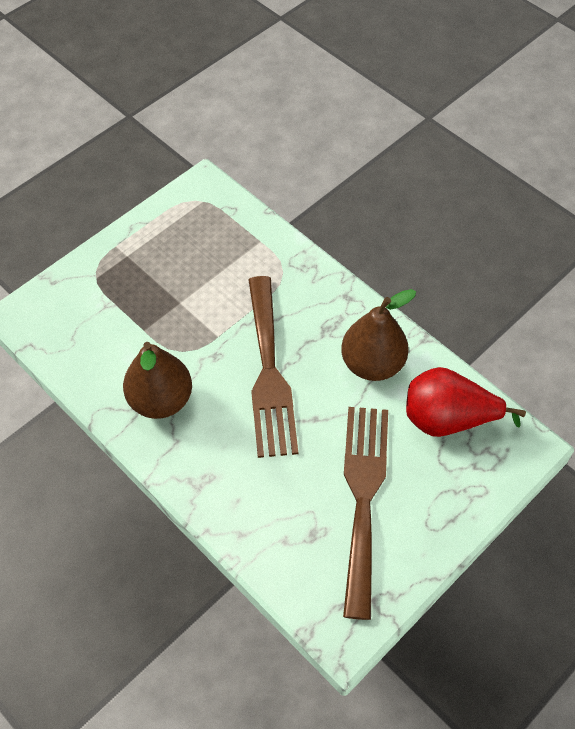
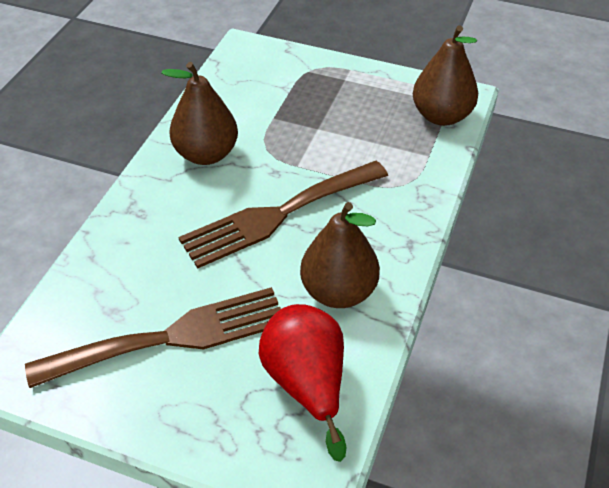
camera: 65 degrees right, 10 degrees down
none -> brown pear [413,25,478,126]

